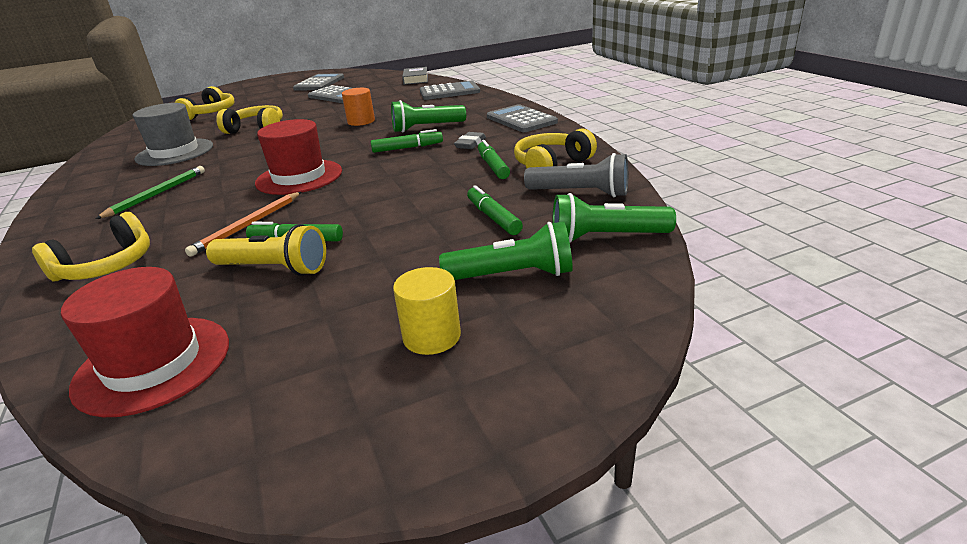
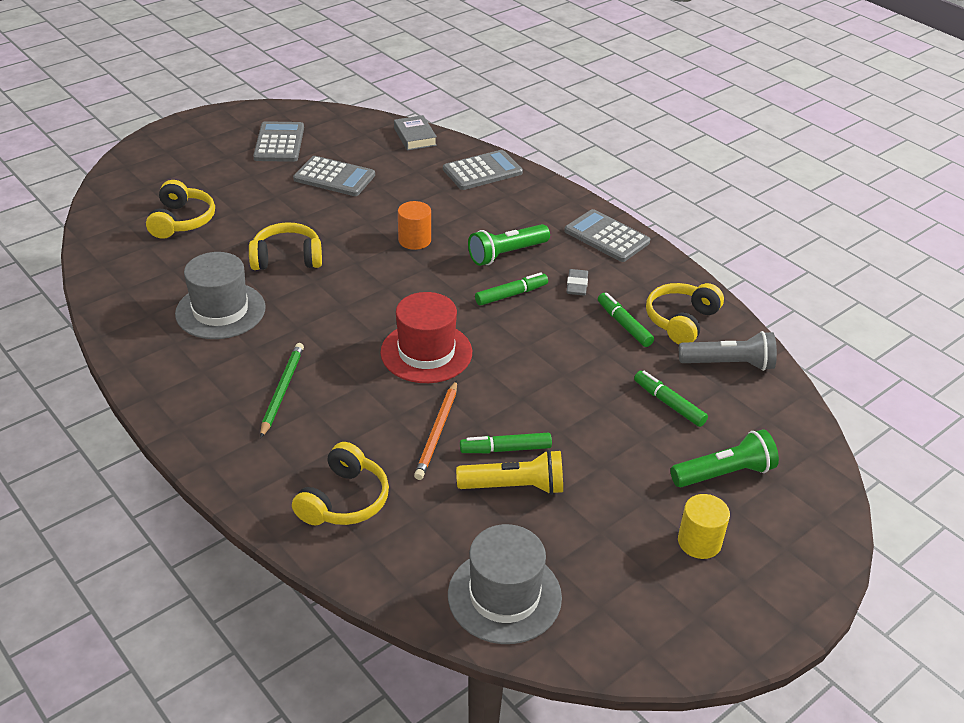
camera: 20 degrees left, 10 degrees up
red hat [61,267,229,417] -> grey hat [448,524,562,644]
green flashlight [552,193,676,243] -> none

